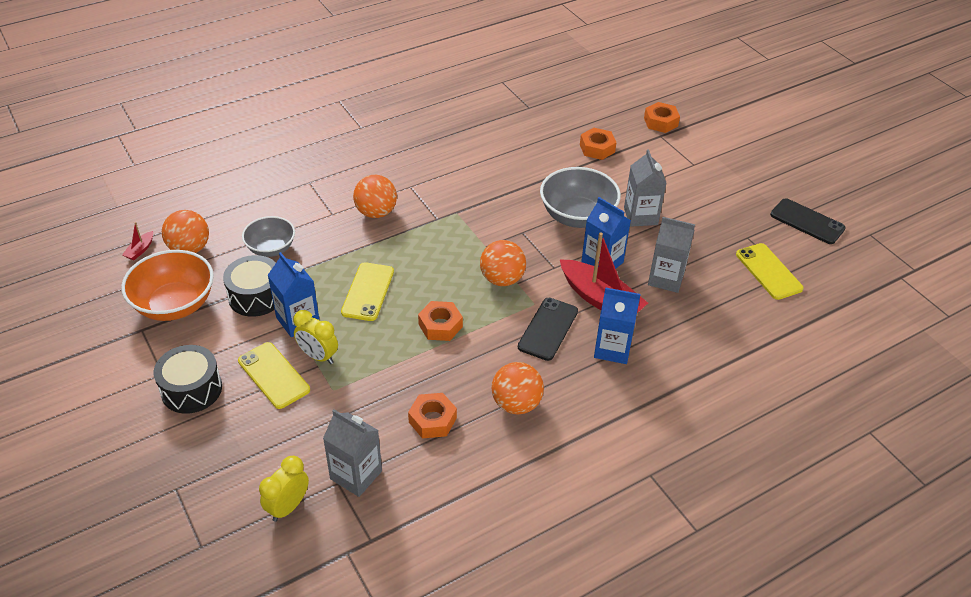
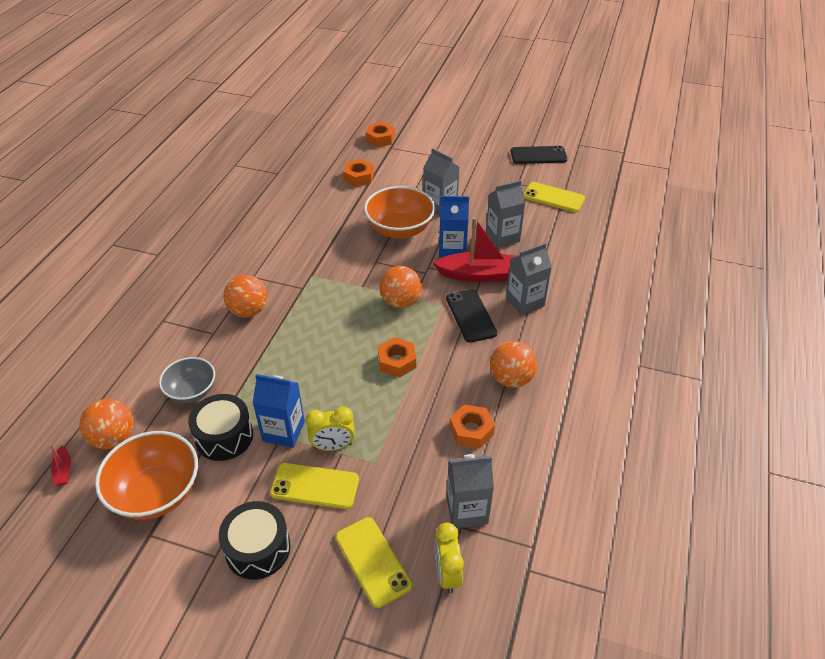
camera: 40 degrees left, 0 degrees up
yellow phone [341,262,394,321] -> yellow phone moved to [335,517,412,608]
grey bowl [540,167,621,228] -> orange bowl [364,186,435,238]
blue carton [594,287,641,364] -> grey carton [506,243,552,315]

